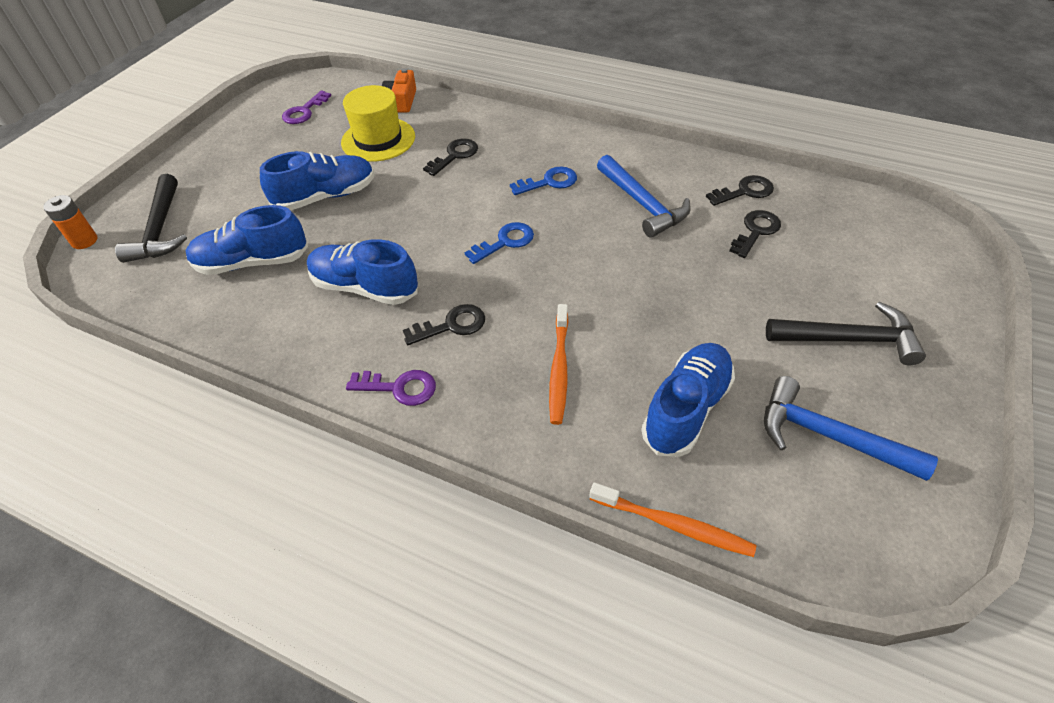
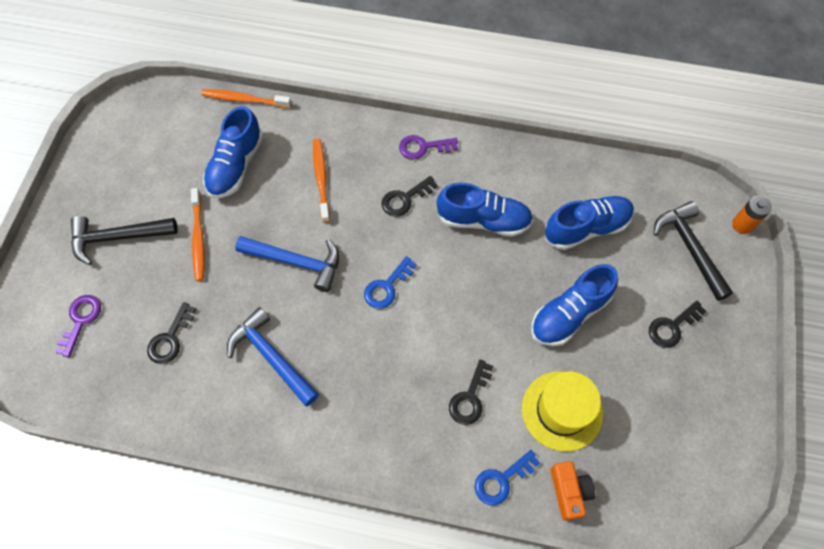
camera: 165 degrees right, 15 degrees up
purple key [282,90,331,124] -> purple key moved to [55,295,101,357]
blue key [510,166,577,195] -> blue key moved to [475,450,540,505]
black key [706,175,774,206] -> black key moved to [649,300,707,348]
blue hammer [764,376,938,481] -> blue hammer moved to [235,236,339,292]
none -> orange toothbrush [191,188,205,281]

